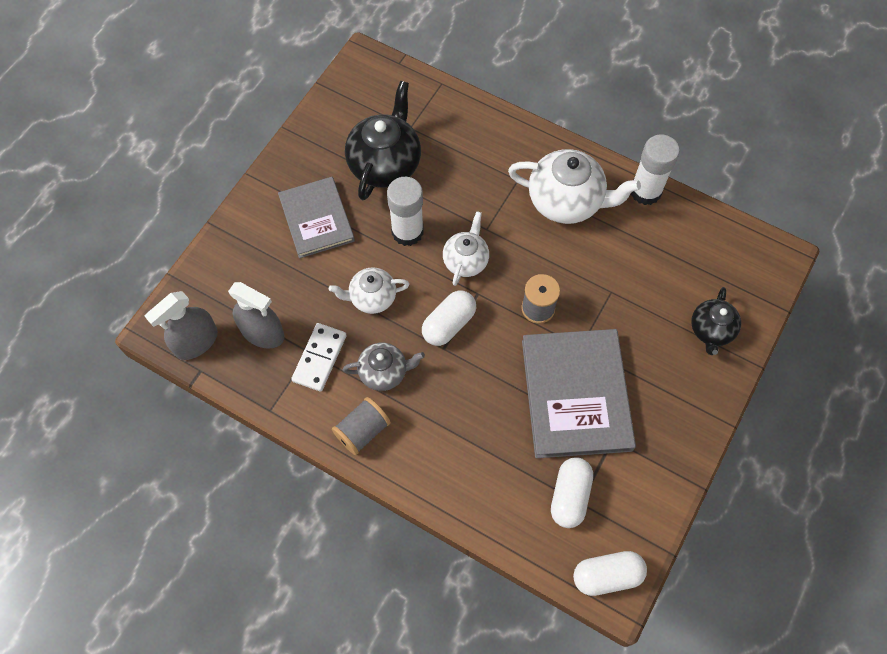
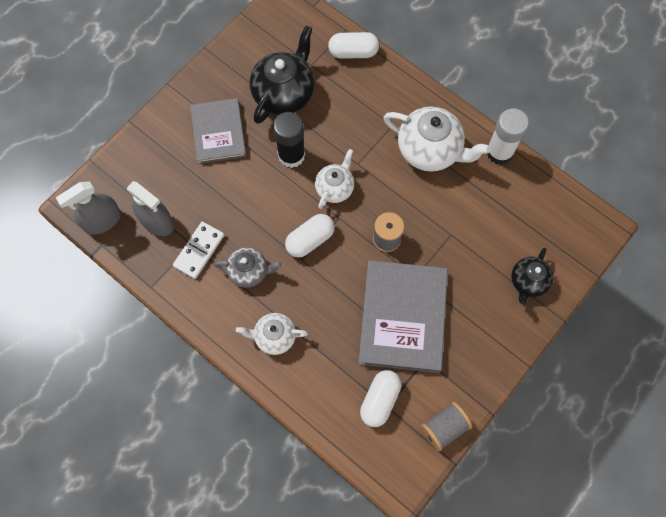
camera: 10 degrees right, 5 degrees up
white teapot [329,268,410,314] -> white teapot moved to [236,313,308,355]
grey spool [332,397,391,455] -> grey spool moved to [421,402,472,451]
white glue stick [387,177,424,246] -> black glue stick [273,112,305,168]
white capsule [573,551,647,596] -> white capsule moved to [328,32,379,59]

